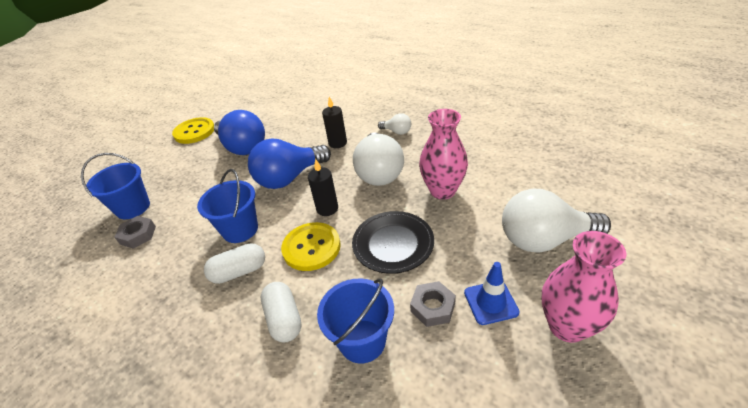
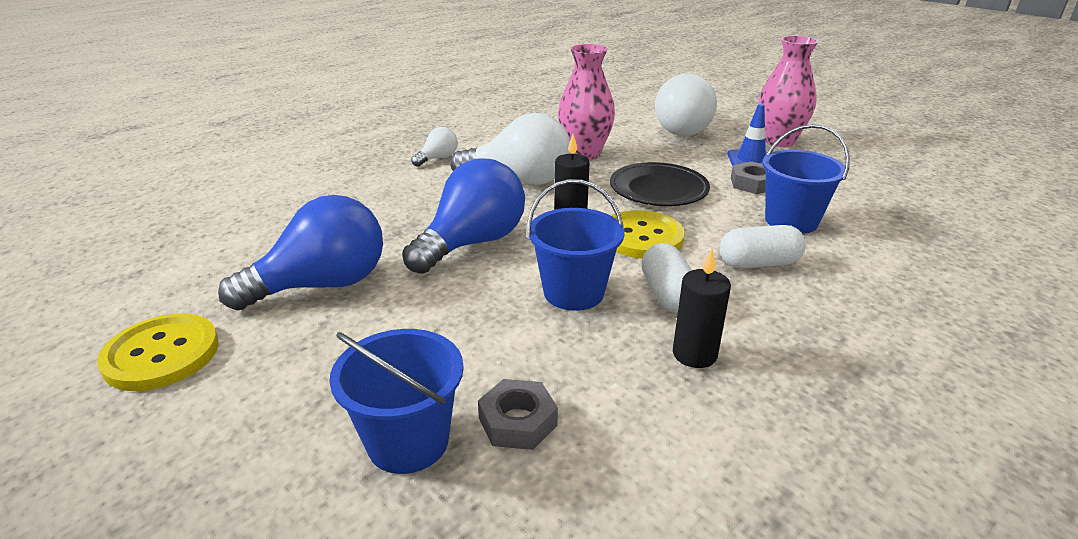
camera: 80 degrees left, 10 degrees down
blue light bulb [248,138,331,189] -> blue light bulb turned 120 degrees counterclockwise [402,158,525,274]
black candle [322,97,347,148] -> black candle moved to [673,249,731,368]

